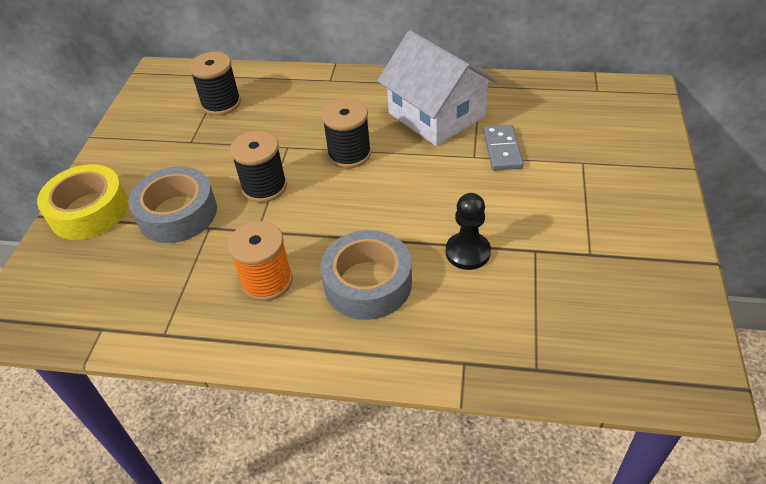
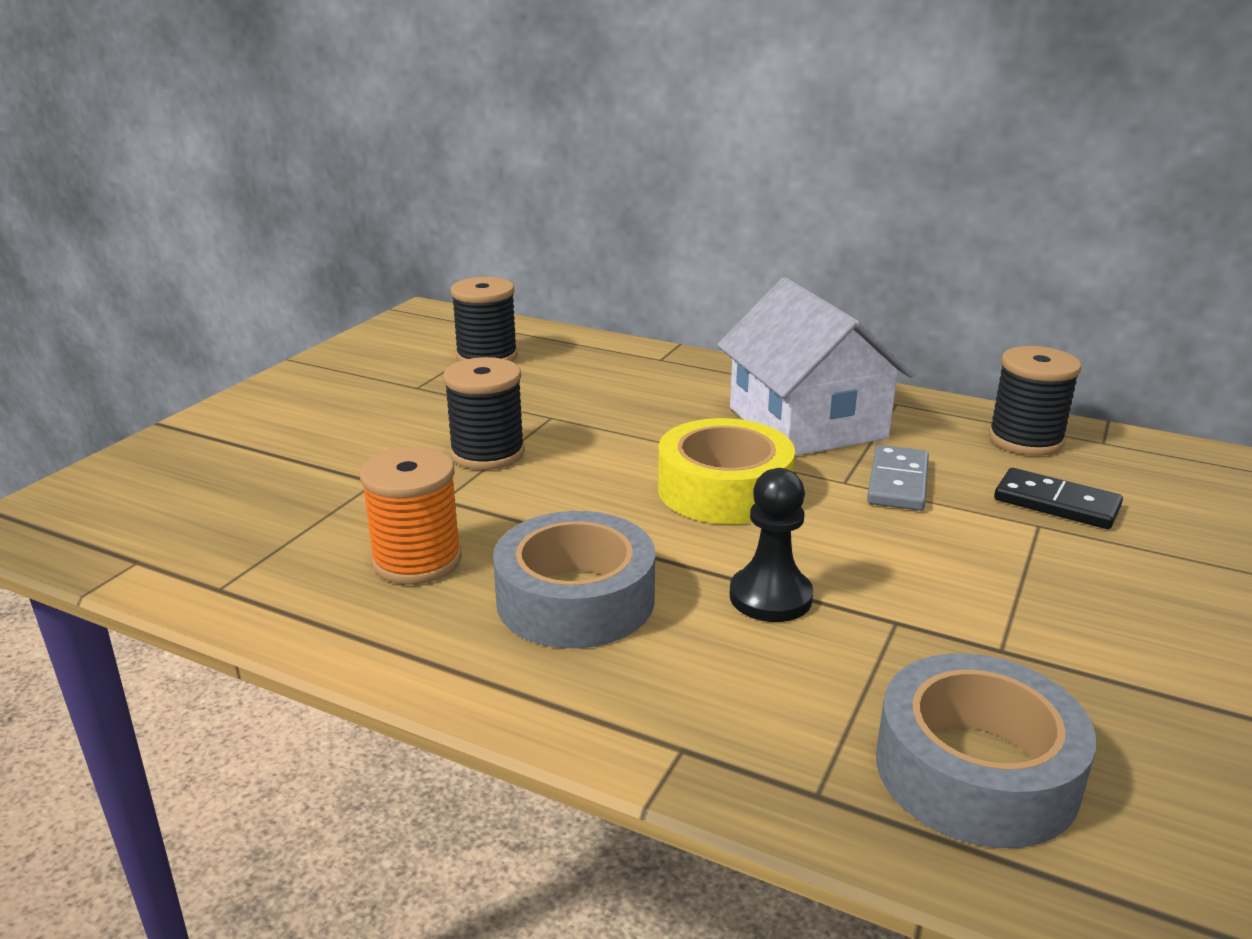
camera: 15 degrees right, 20 degrees down
yellow tape [37,164,128,240] -> yellow tape moved to [658,418,795,524]
grey tape [128,167,217,243] -> grey tape moved to [876,653,1096,848]
black spool [322,99,371,168] -> black spool moved to [988,346,1081,456]
none -> black domino [994,468,1123,529]

